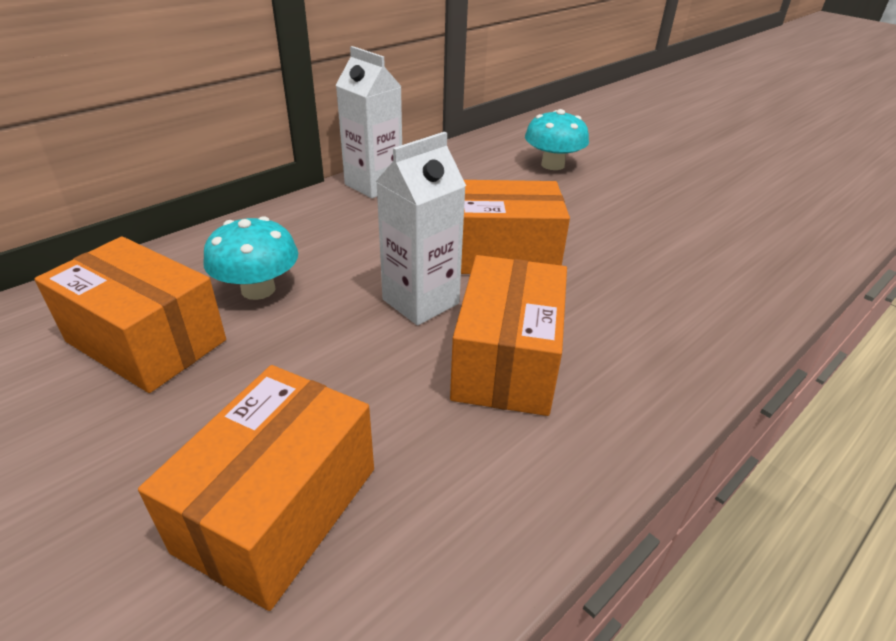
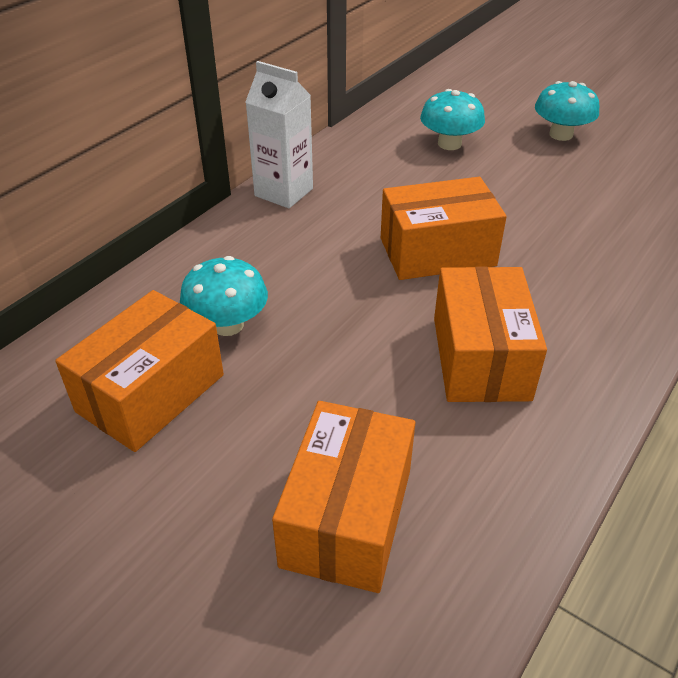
camera: 10 degrees left, 5 degrees up
orange box [35,236,226,393] -> orange box turned 75 degrees counterclockwise [55,290,224,452]
white carton [376,132,466,326] -> none
none -> turquoise mushroom [535,81,599,141]

